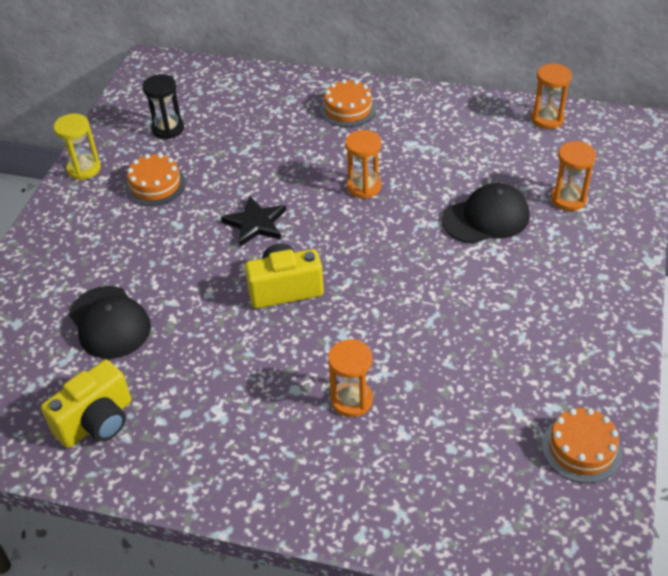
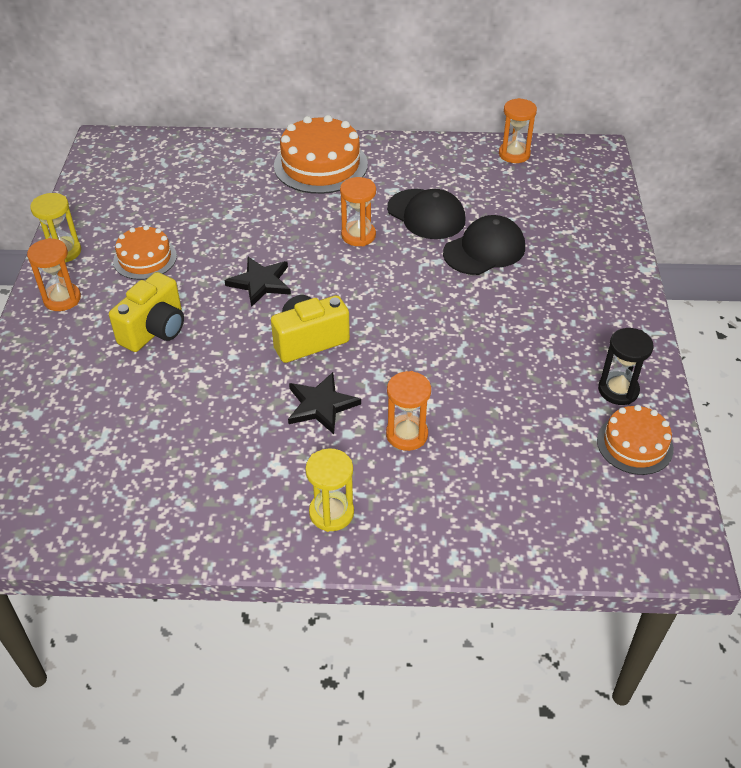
camera: 15 degrees left, 0 degrees up
yellow camera [41,360,131,448] -> yellow camera moved to [109,272,184,352]
black cap [69,286,151,359] -> black cap moved to [387,189,465,239]
black hourglass [142,74,184,139] -> black hourglass moved to [598,328,654,405]
orange cake [320,79,376,127] -> orange cake [274,115,368,194], size x1.66
orange hourglass [551,141,596,211] -> orange hourglass moved to [27,238,81,311]
none -> black star [288,372,361,434]
none -> yellow hourglass [305,448,354,532]

